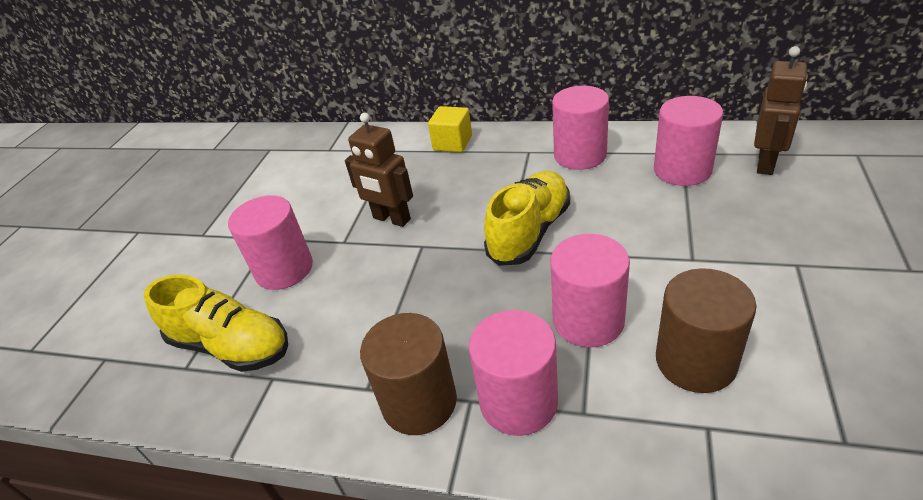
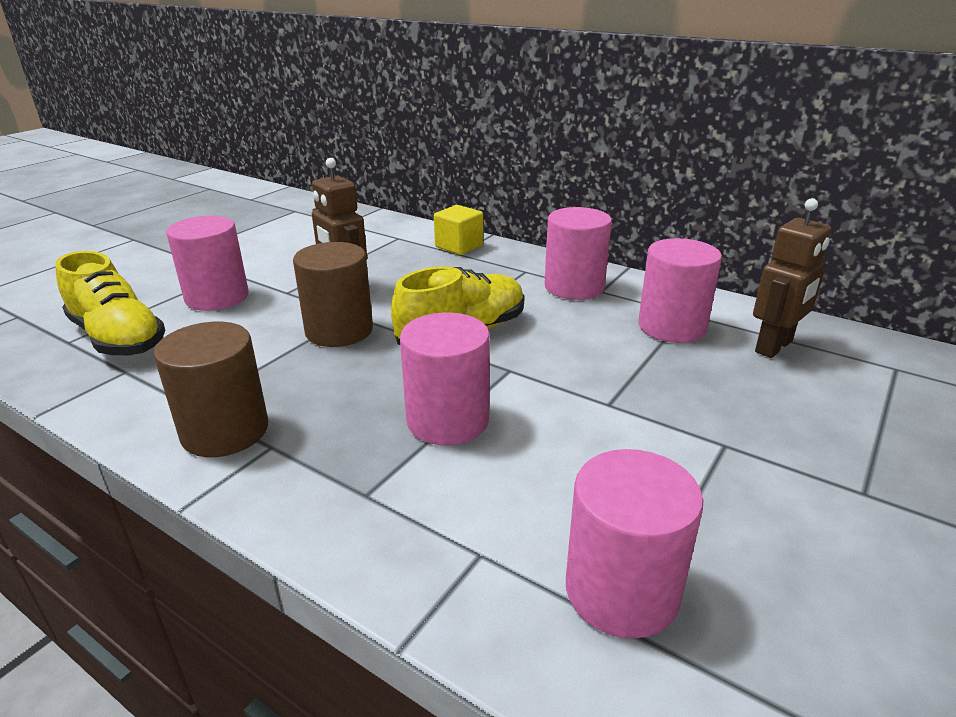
camera: 15 degrees right, 10 degrees down
pink cylinder [469,310,558,436] -> pink cylinder moved to [566,449,703,639]
brown cylinder [656,268,757,393] -> brown cylinder moved to [293,242,373,347]

